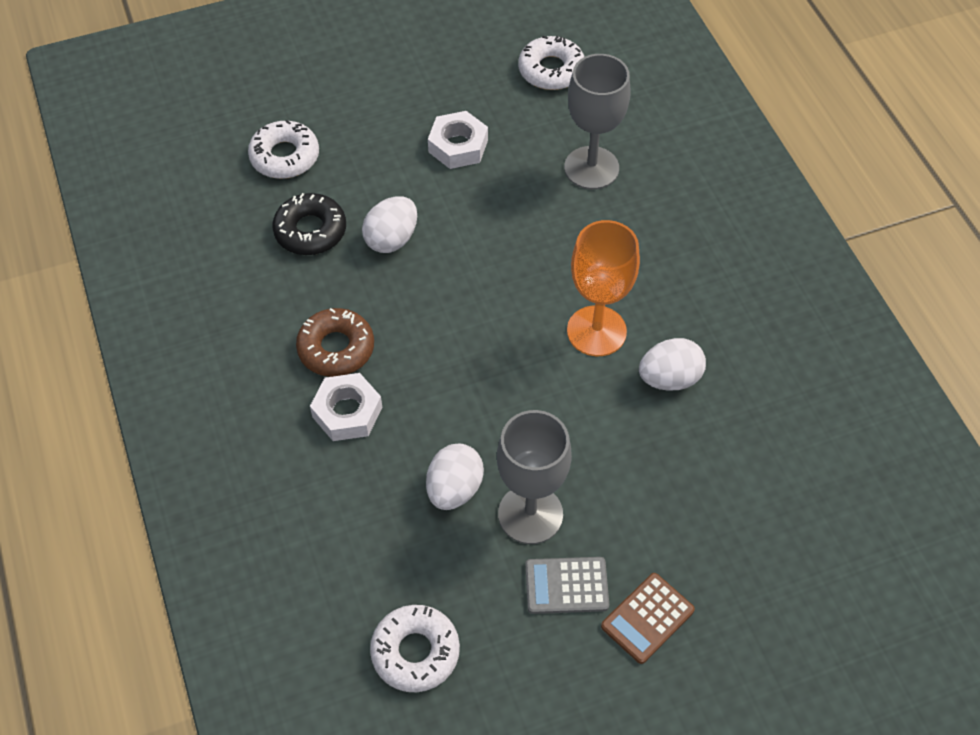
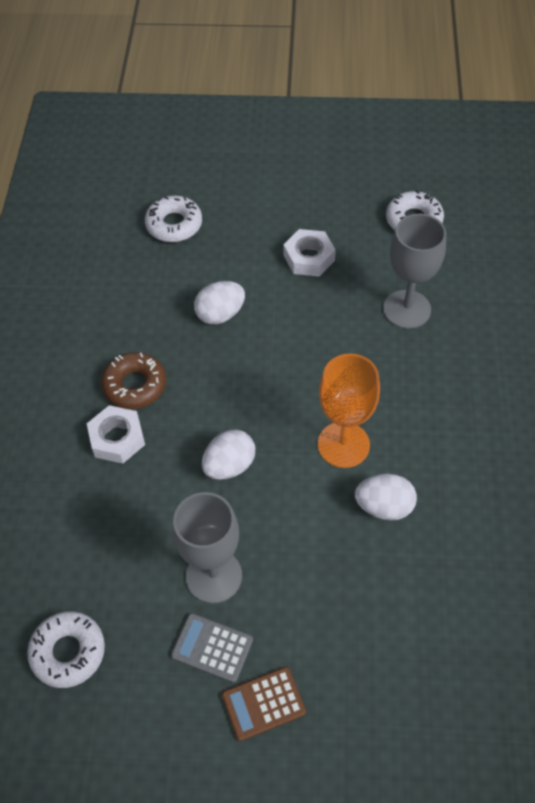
camera: 25 degrees right, 0 degrees up
black donut [272,193,346,255] -> none
white egg [426,444,484,510] -> white egg moved to [202,429,255,480]

